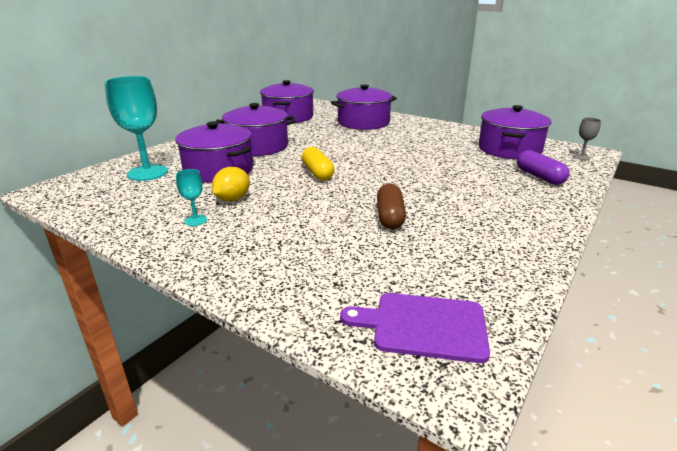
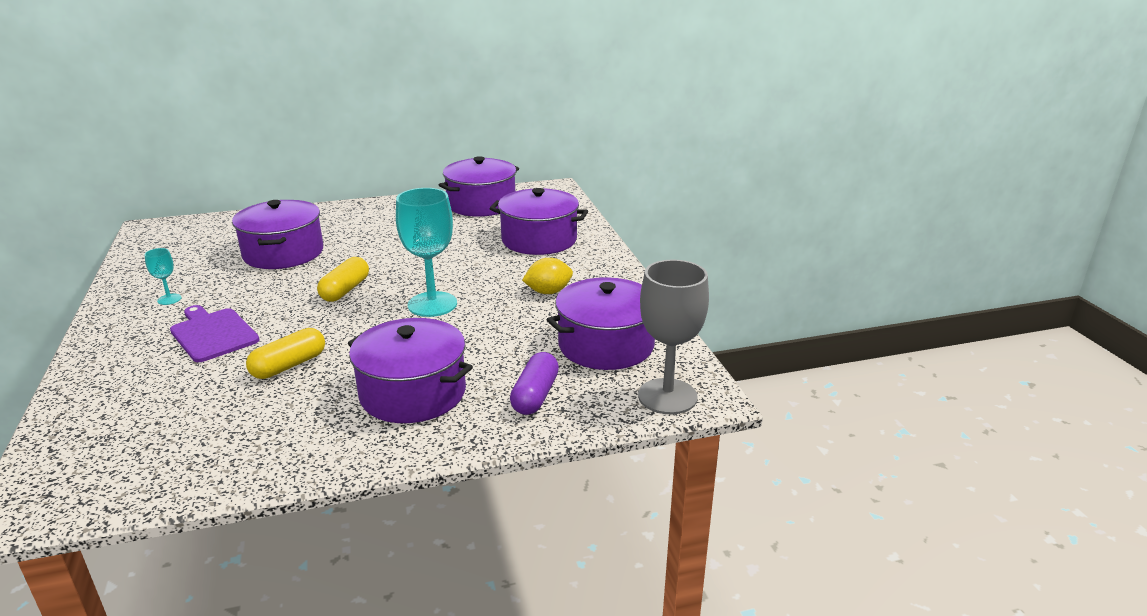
camera: 40 degrees right, 0 degrees up
turquoise goblet [105,76,168,181] -> turquoise goblet moved to [396,188,457,317]
yellow lemon [212,167,250,201] -> yellow lemon moved to [522,258,573,294]
purple pot [216,103,296,156] -> purple pot moved to [348,318,473,423]
purple cutting board [340,293,490,363] -> purple cutting board moved to [170,305,259,362]
brown capsule [377,183,406,229] -> yellow capsule [246,328,325,379]
grey goblet [573,117,601,160] -> grey goblet [638,260,709,414], size x2.19

